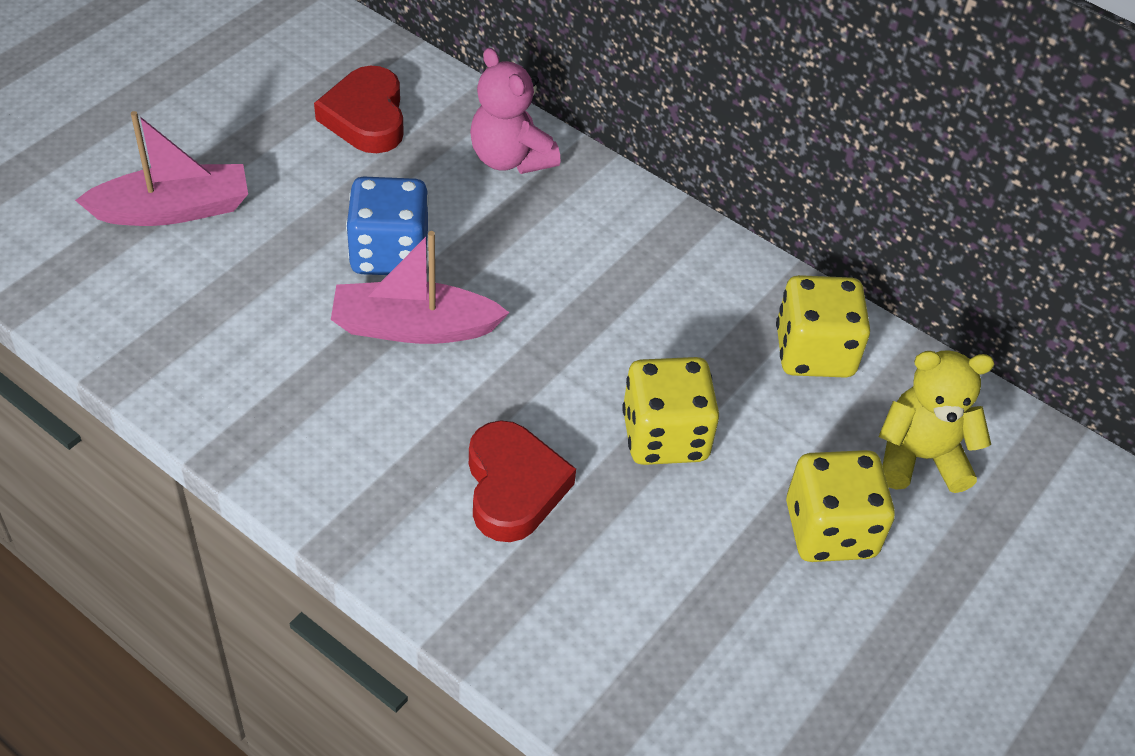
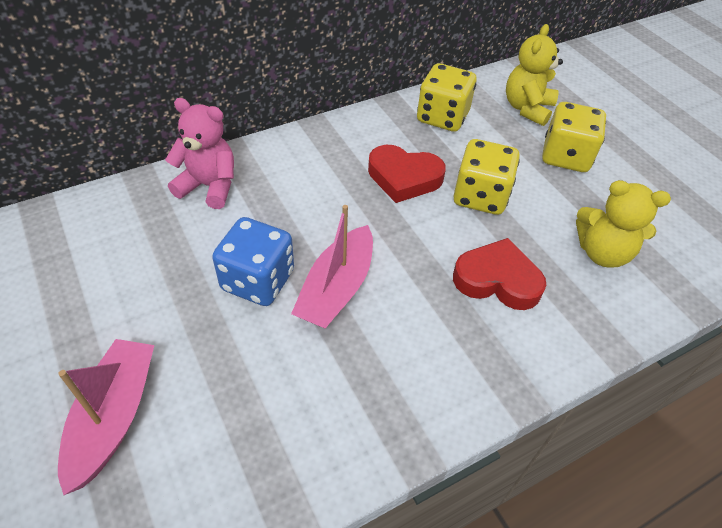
camera: 65 degrees left, 0 degrees up
red heart [314,66,404,153] -> red heart moved to [368,145,446,203]
pink teddy bear [470,48,561,174] -> pink teddy bear turned 150 degrees counterclockwise [165,98,234,209]
none -> yellow teddy bear [576,180,671,268]

